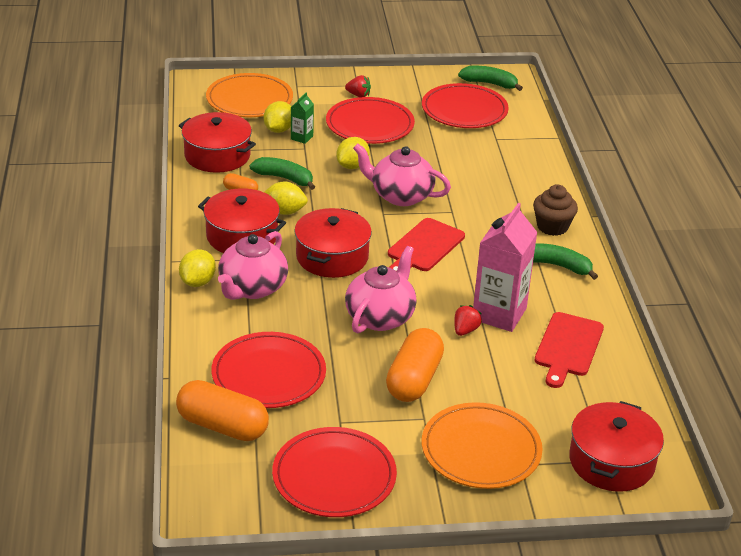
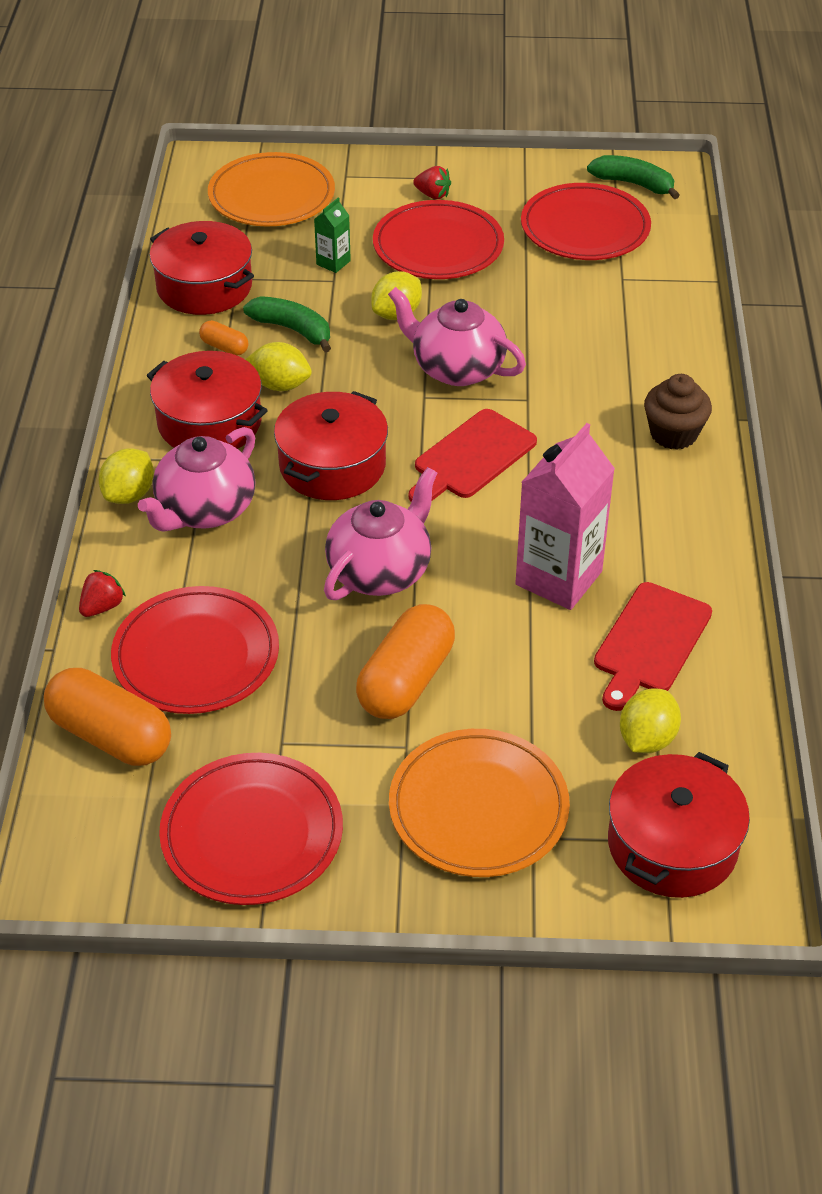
camera: 10 degrees right, 10 degrees up
yellow lemon [264,101,291,133] -> yellow lemon moved to [620,688,681,753]
red strawberry [454,305,482,336] -> red strawberry moved to [79,570,126,617]
green banana [533,243,598,280] -> none

